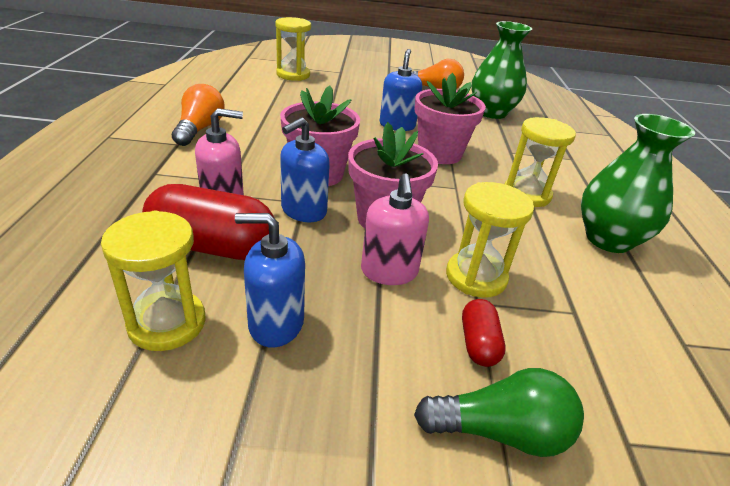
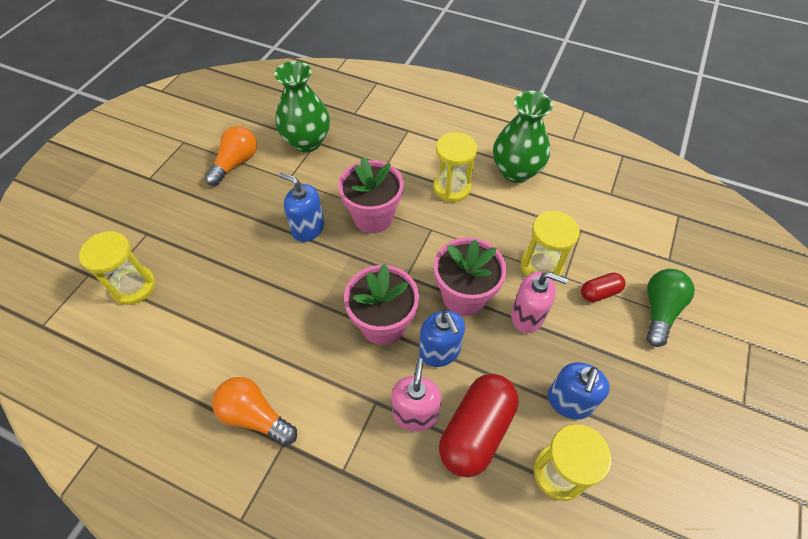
camera: 65 degrees left, 20 degrees up
red capsule [462,299,505,367] -> red capsule turned 45 degrees counterclockwise [581,272,625,302]

